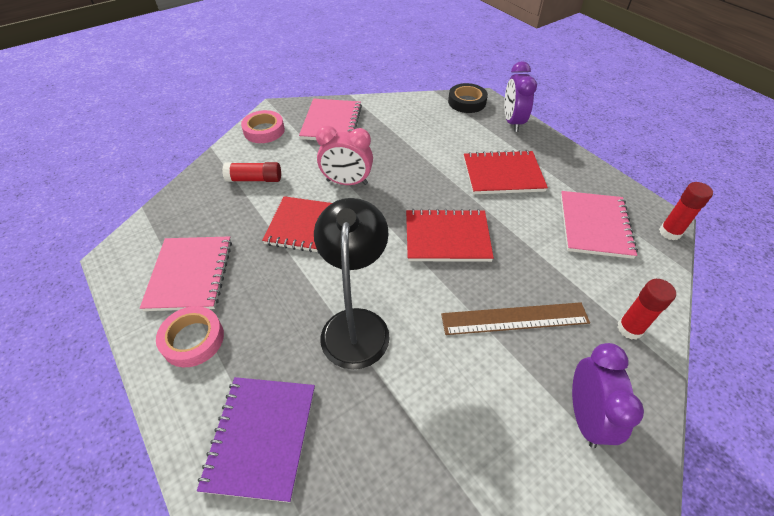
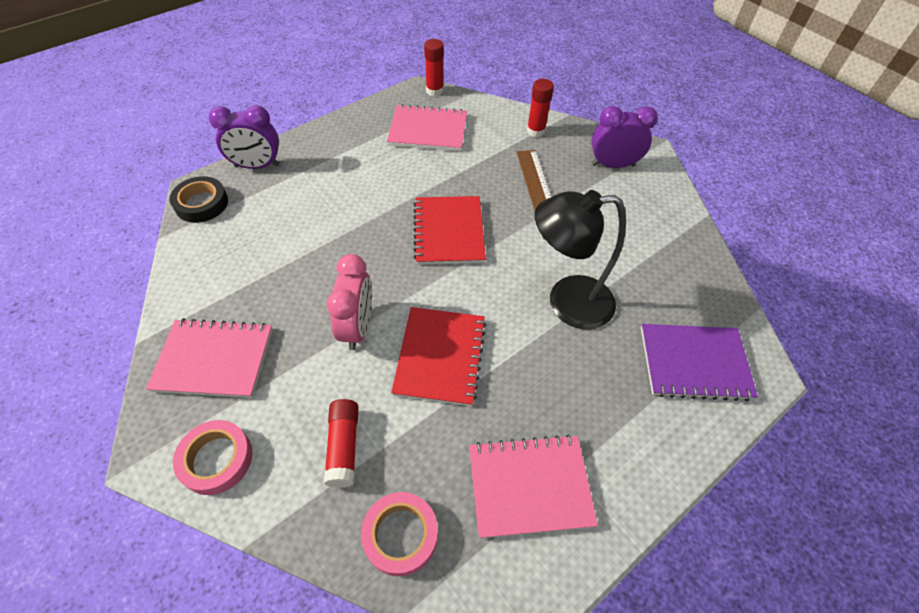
camera: 95 degrees left, 5 degrees up
pink tape [156,306,224,367] -> pink tape moved to [361,492,438,576]
red notebook [464,150,548,194] -> none

